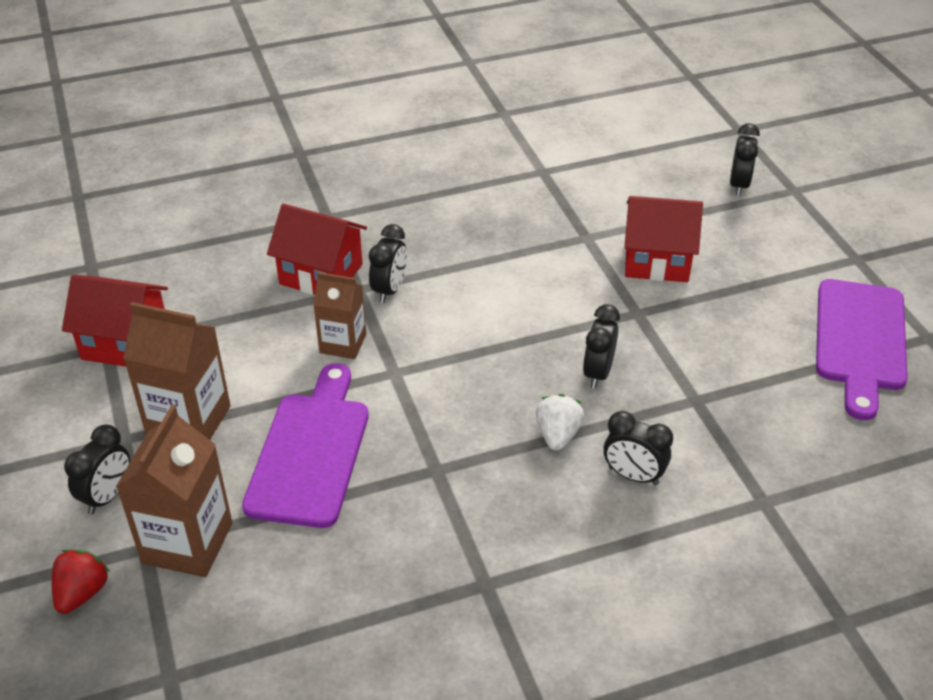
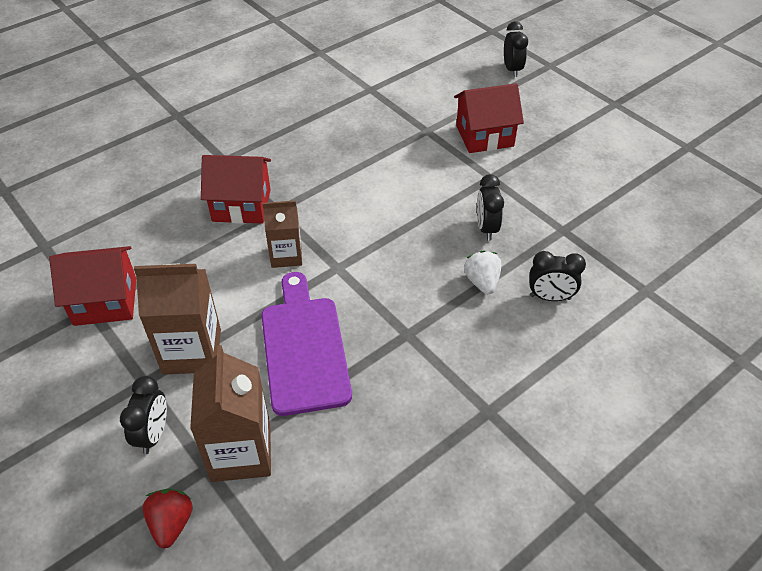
camera: 20 degrees left, 5 degrees up
black clock [369,224,407,303] -> none
purple cutting board [816,279,908,420] -> none

